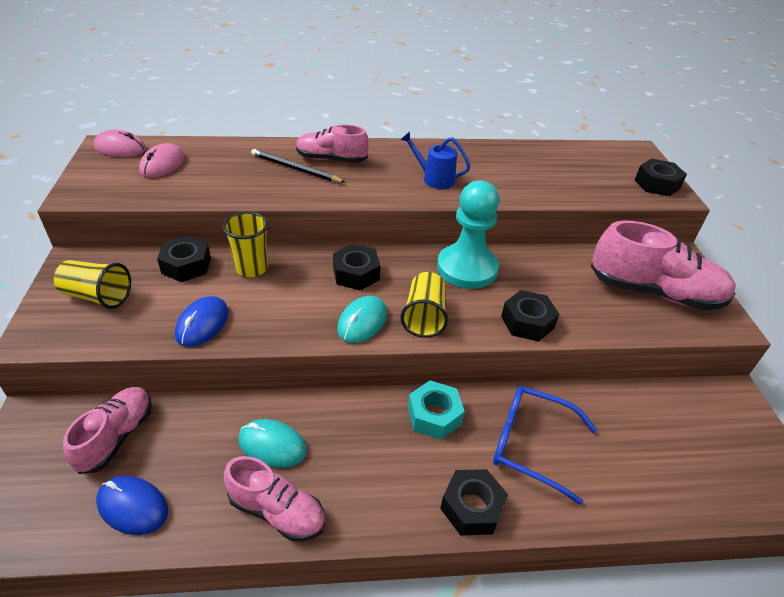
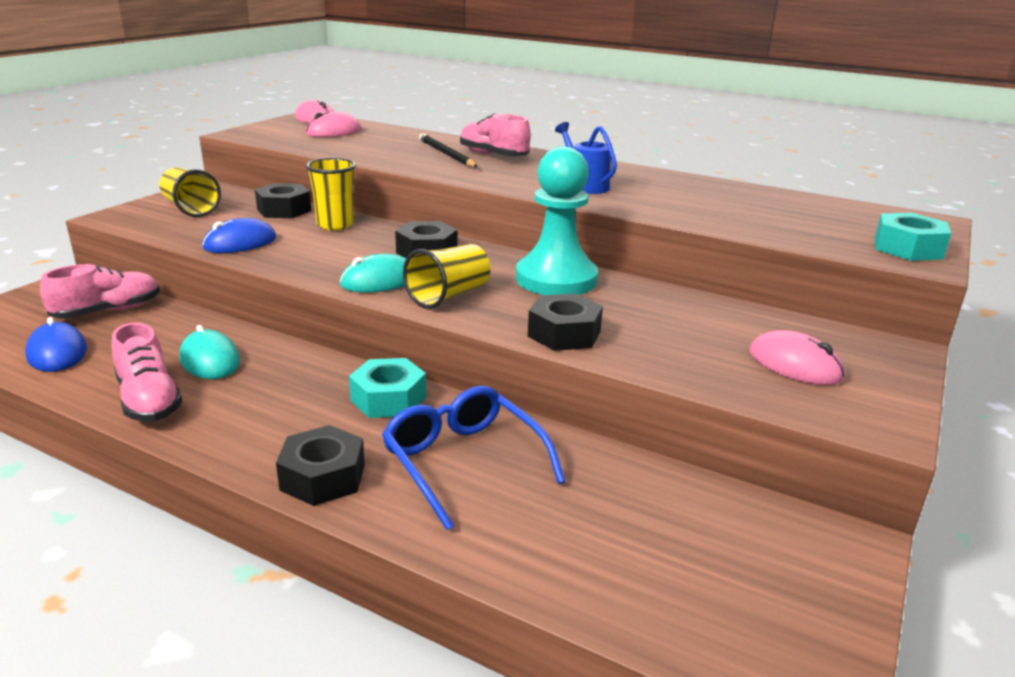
camera: 35 degrees right, 15 degrees down
pink shoe [591,221,736,310] -> pink mouse [749,330,845,385]
black nut [635,158,687,196] -> turquoise nut [875,213,951,261]

